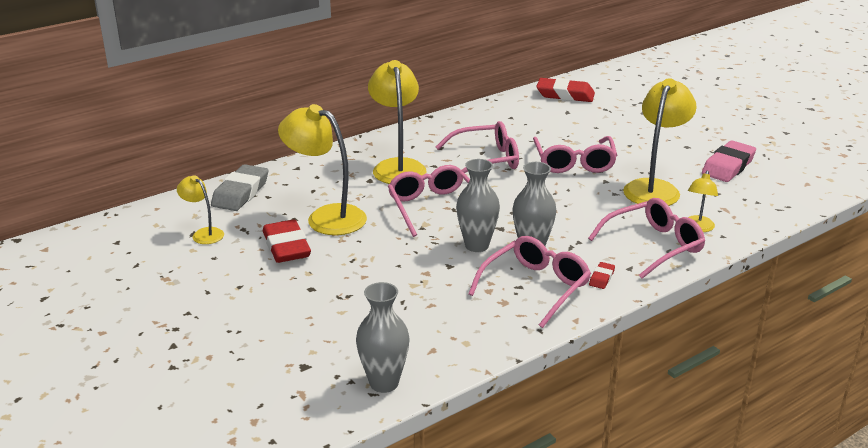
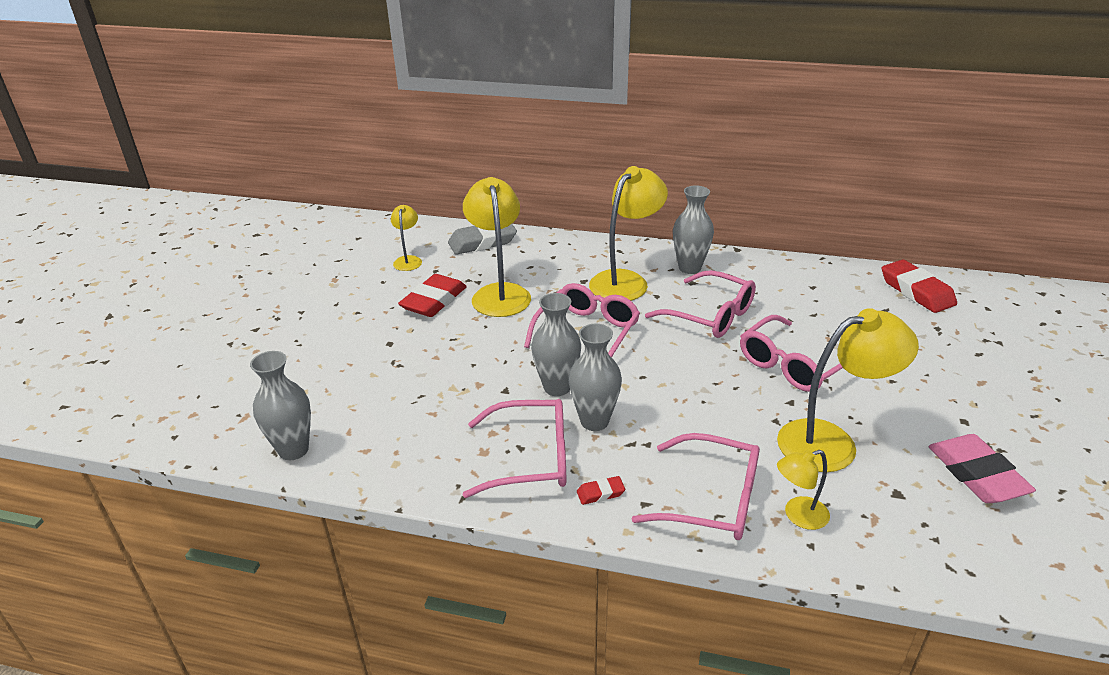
camera: 50 degrees right, 5 degrees up
pink eraser [702,140,756,182] -> pink eraser turned 75 degrees clockwise [929,434,1036,503]
none -> grey vase [673,185,714,274]

